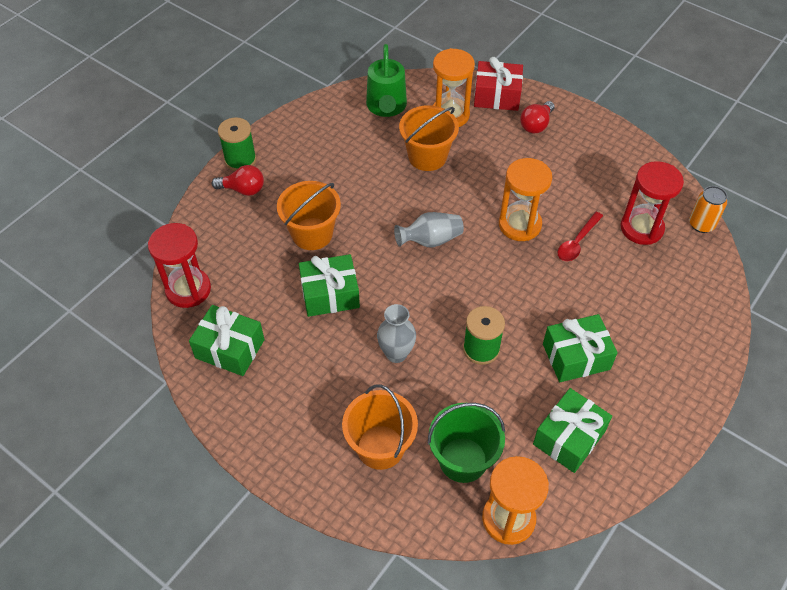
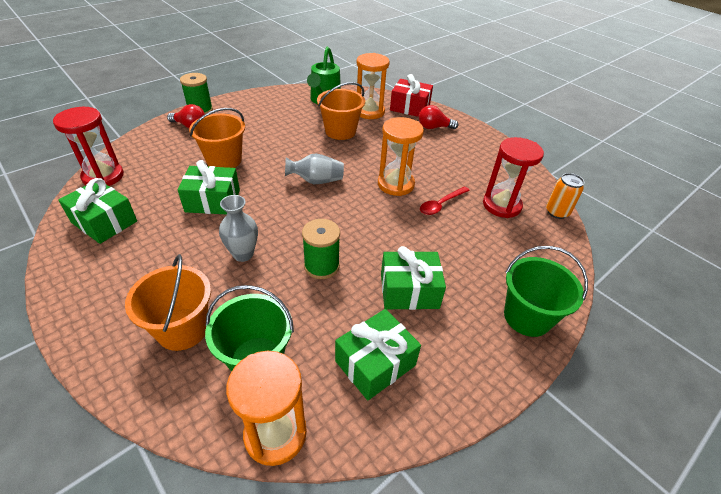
camera: 10 degrees right, 10 degrees down
red light bulb [520,101,555,134] -> red light bulb turned 45 degrees clockwise [419,105,459,129]
none -> green bucket [504,246,588,337]

